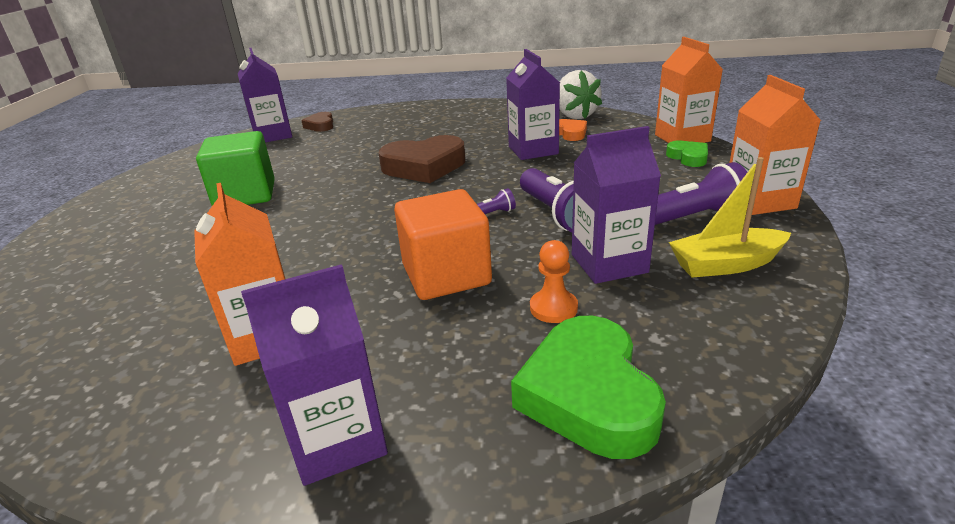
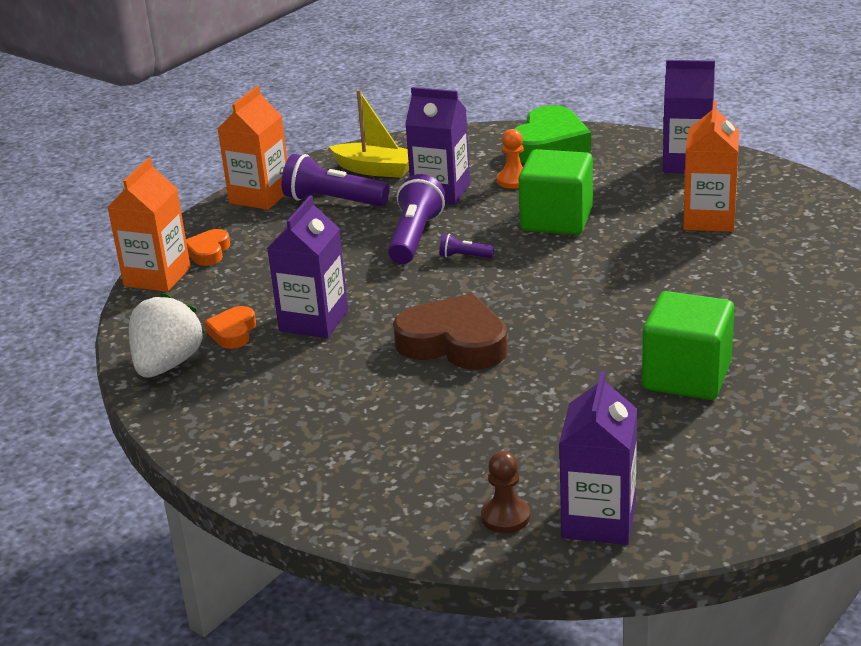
camera: 145 degrees left, 0 degrees up
brown heart [301,112,333,132] -> brown pawn [481,451,530,533]
orange cube [394,189,492,300] -> green cube [518,149,593,235]
green heart [666,141,708,167] -> orange heart [186,229,230,266]

